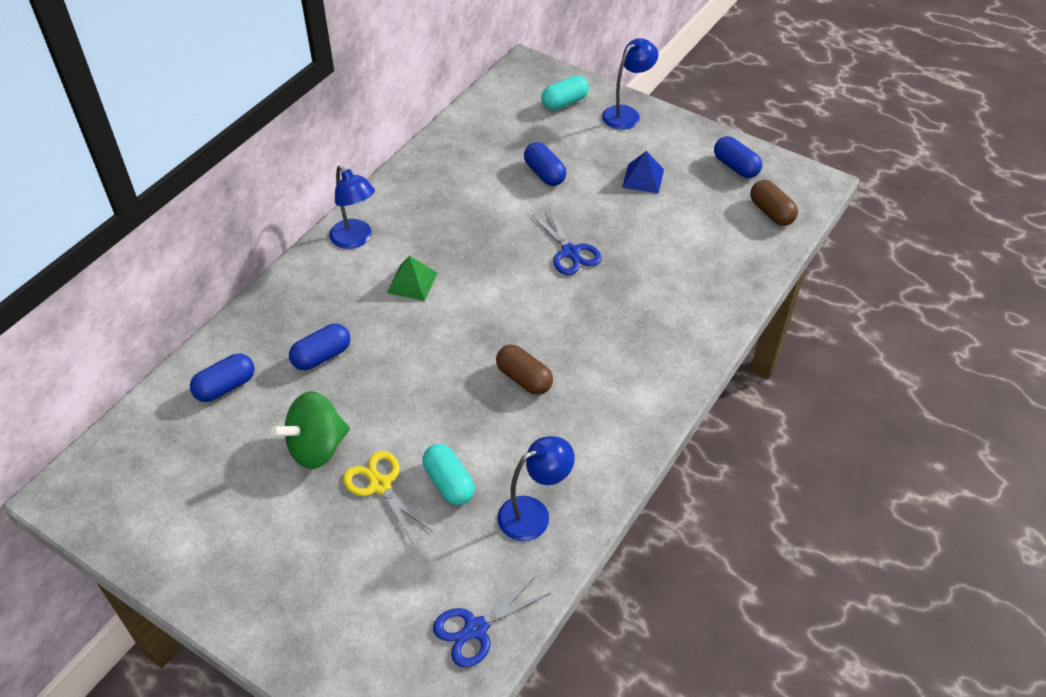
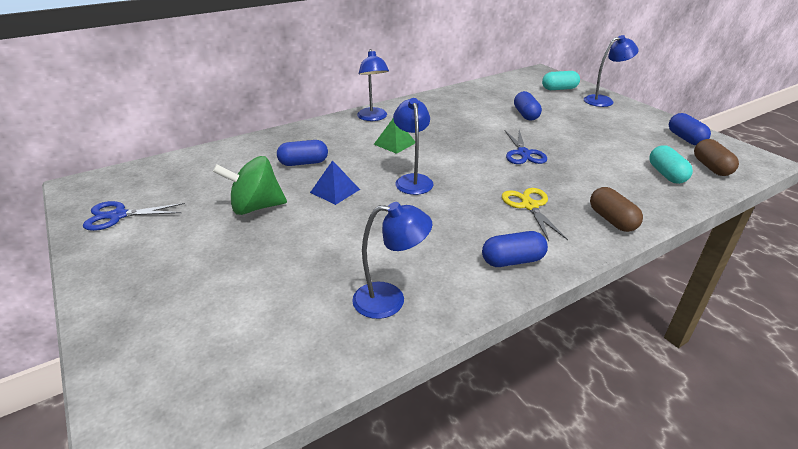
camera: 25 degrees right, 15 degrees down
blue capsule [190,354,254,402] -> blue capsule moved to [482,231,548,267]
yellow scissors [343,451,433,544] -> yellow scissors moved to [502,188,568,241]
turquoise capsule [422,444,475,505] -> turquoise capsule moved to [649,145,693,184]
blue scissors [433,575,551,668] -> blue scissors moved to [83,201,185,231]
brown capsule [496,345,553,395] -> brown capsule moved to [590,187,643,232]
blue pyramid [622,151,664,194] -> blue pyramid moved to [310,160,360,205]
none -> blue lamp [393,98,434,195]

